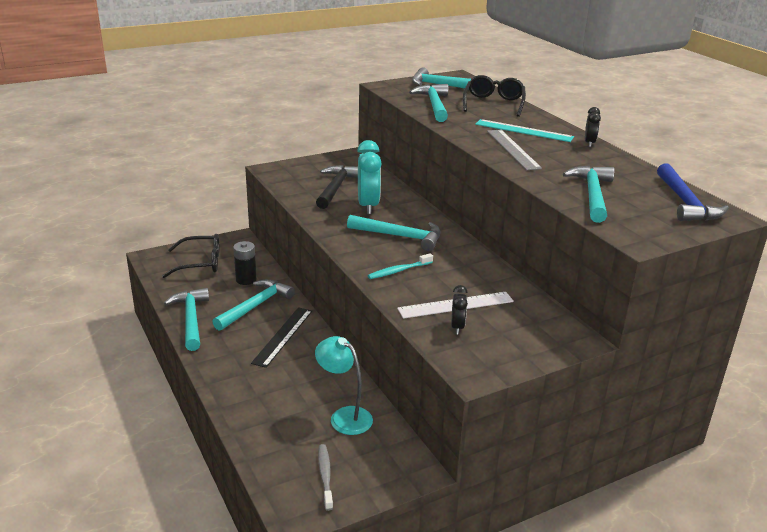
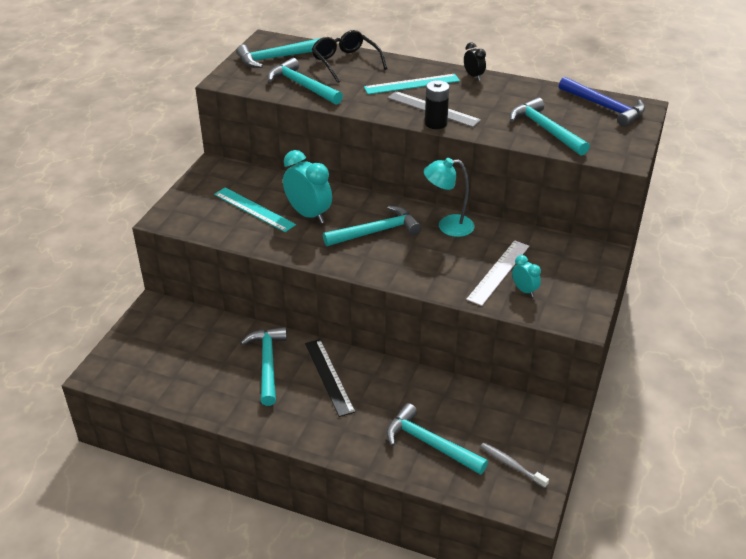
camera: 40 degrees left, 10 degrees up
black glasses [162,234,220,278] -> none
turquoise hammer [164,288,209,351] -> turquoise hammer moved to [386,403,488,475]
black battery [233,241,257,285] -> black battery moved to [425,80,450,129]
turquoise lamp [315,336,373,435] -> turquoise lamp moved to [424,158,475,237]
black hammer [316,165,358,209] -> turquoise ruler [214,187,296,232]
turquoise toothbrush [368,253,433,279] -> none
black clock [451,285,468,334] -> turquoise clock [512,255,541,297]

